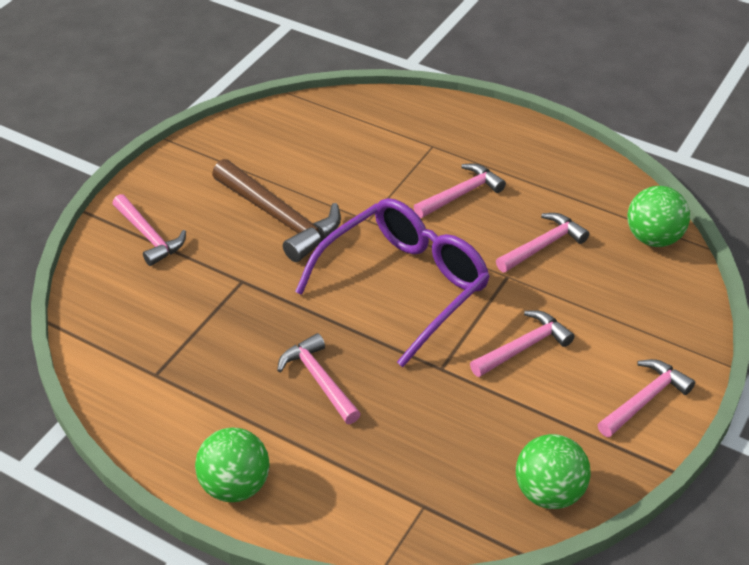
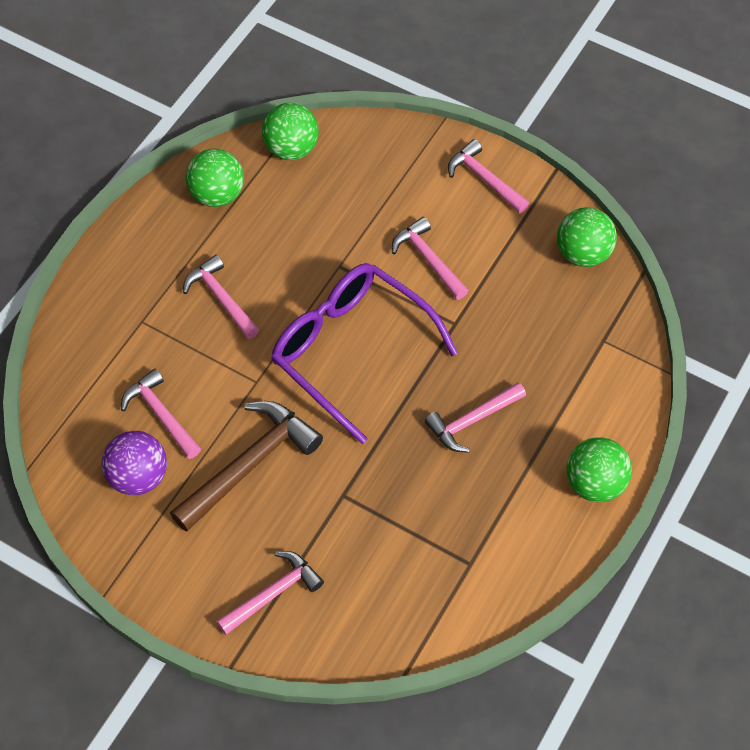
camera: 90 degrees left, 15 degrees up
pink hammer [496,213,590,273] -> pink hammer moved to [121,368,201,459]
none -> purple ball [101,431,167,495]
none -> green ball [186,149,244,207]

